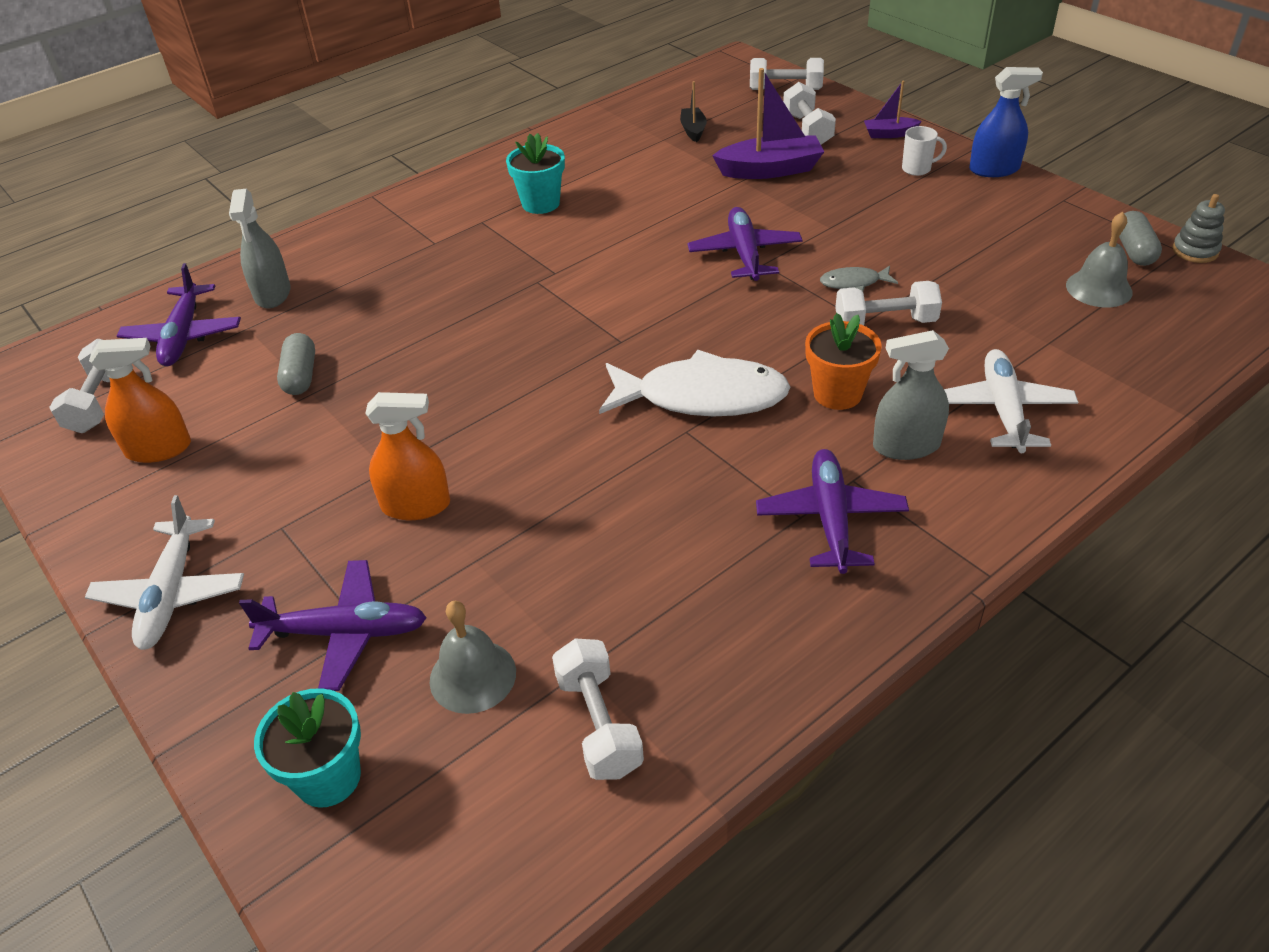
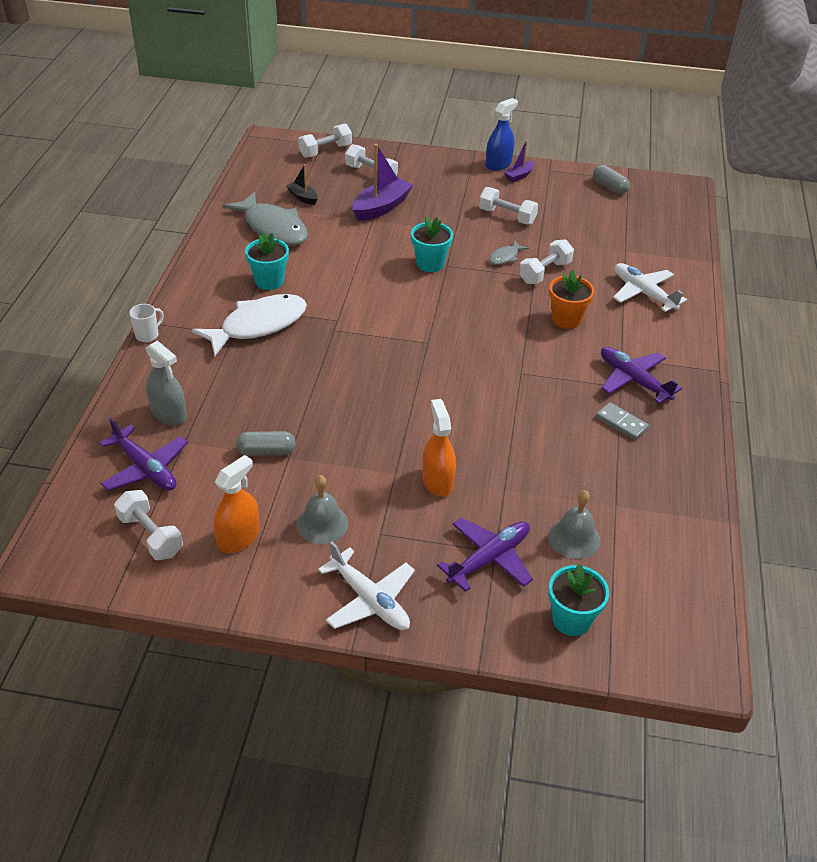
camera: 45 degrees left, 0 degrees up
grey capsule [277,333,315,395] -> grey capsule turned 45 degrees counterclockwise [236,431,296,456]
orange spray bottle [365,392,450,520] -> orange spray bottle turned 60 degrees counterclockwise [422,399,456,497]
white dumbbell [552,638,644,780] -> white dumbbell moved to [479,187,538,225]
white fish [599,350,790,417] -> white fish moved to [192,294,307,356]
purple plane [688,207,802,281] -> turquoise flower pot [411,216,453,272]
purple boat [864,81,922,138] -> purple boat moved to [504,140,535,182]
grey spray bottle [873,330,949,460] -> none
white mug [902,126,947,176] -> white mug moved to [130,304,164,342]
grey bell [1066,212,1133,307] -> grey bell moved to [297,475,349,544]
grey stacking toy [1172,194,1225,263] -> none
none -> grey fish [223,191,308,246]
none -> grey domino [596,402,649,440]

